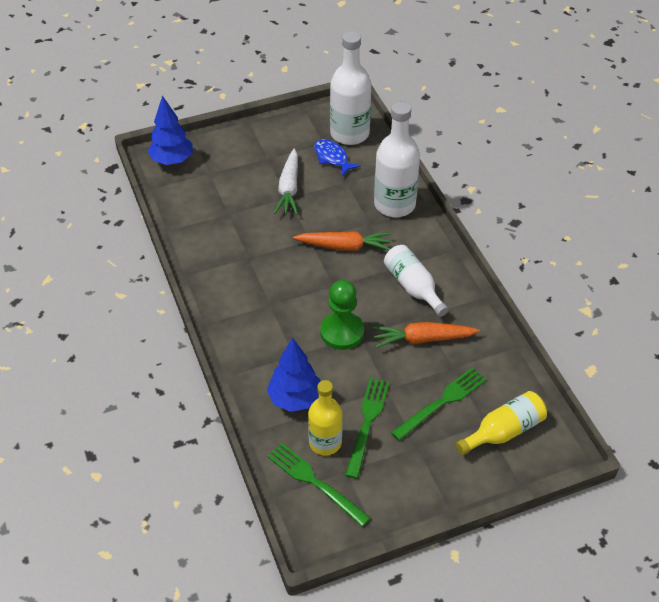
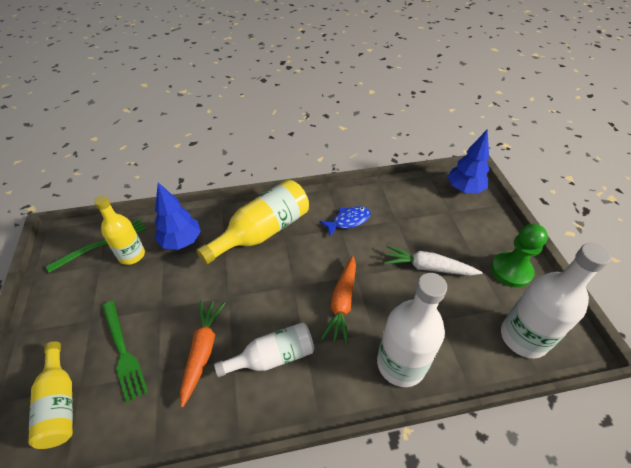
camera: 100 degrees right, 0 degrees up
blue fish [314,139,361,176] -> blue fish moved to [319,206,371,236]
green pawn [320,280,364,350] -> green pawn moved to [491,224,548,288]
green fork [345,378,390,479] -> none
none -> yellow bottle [197,180,309,265]

